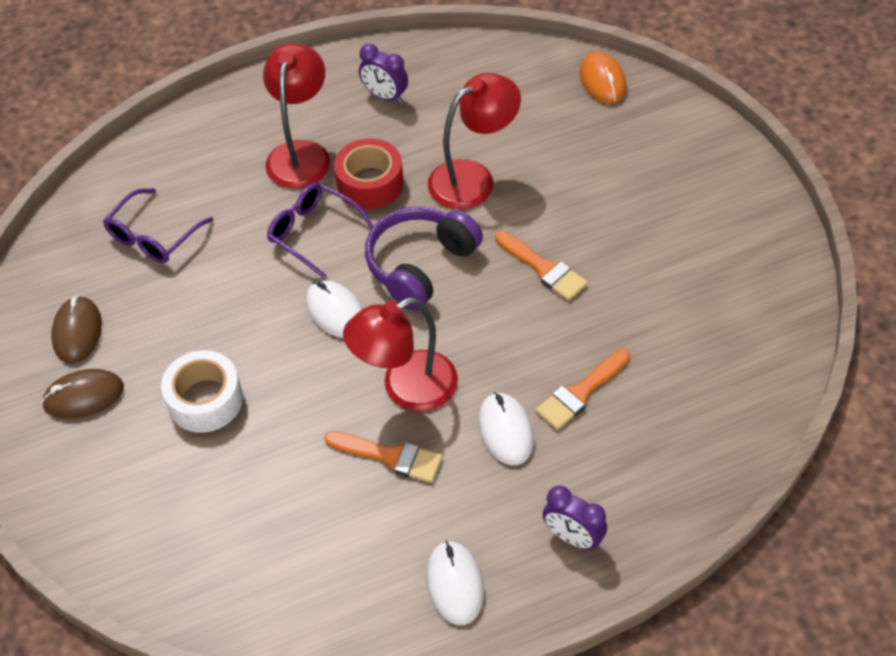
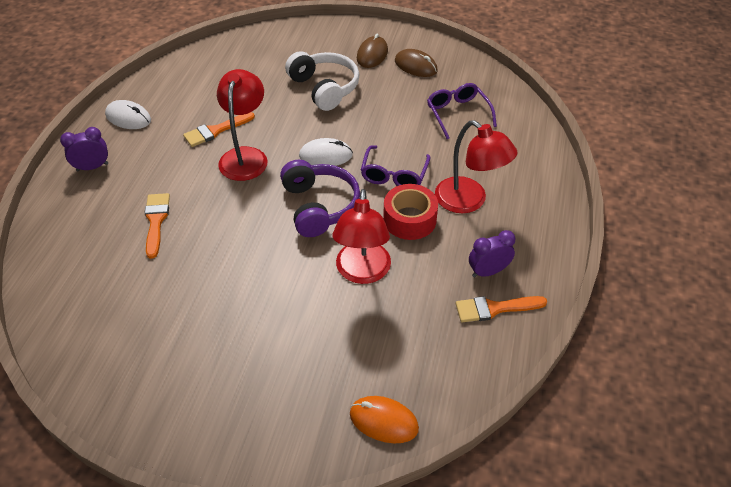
camera: 125 degrees right, 5 degrees down
white tape [161,350,243,433] -> white headphones [285,51,359,111]
purple glasses [267,183,374,279] -> purple glasses turned 120 degrees clockwise [361,145,430,186]
white mouse [478,392,534,465] -> none
orange brush [495,231,588,301] -> orange brush moved to [455,296,547,322]

